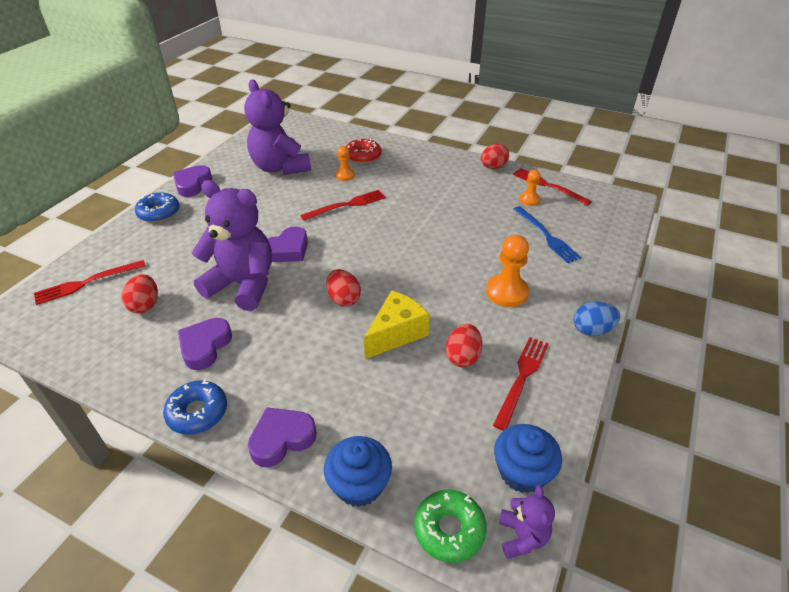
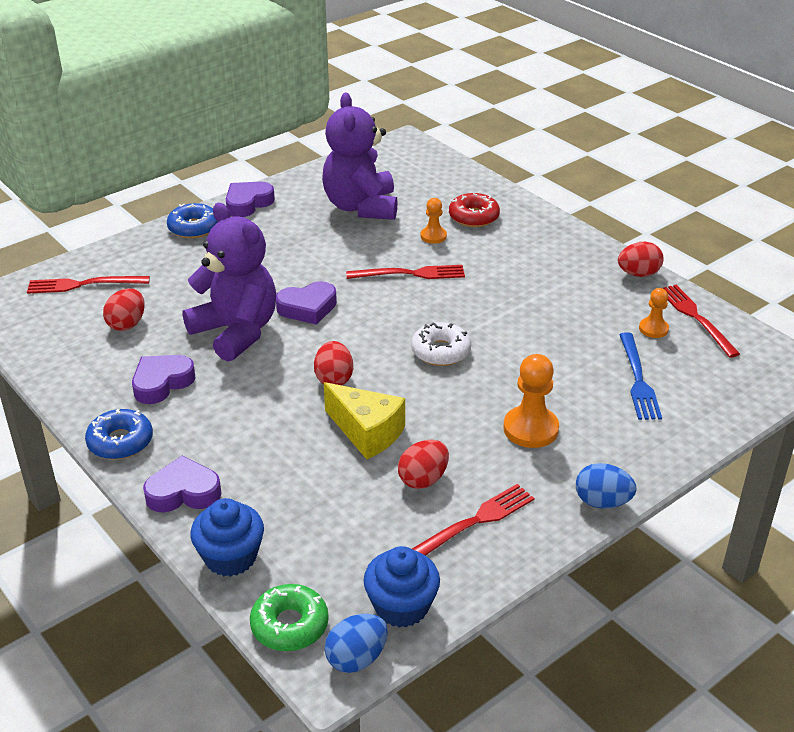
camera: 25 degrees right, 5 degrees down
yellow cheese [364,290,430,359] -> yellow cheese turned 60 degrees clockwise [324,382,405,459]
purple teddy bear [499,485,555,559] -> blue egg [324,614,388,673]
none -> white donut [411,322,471,366]

